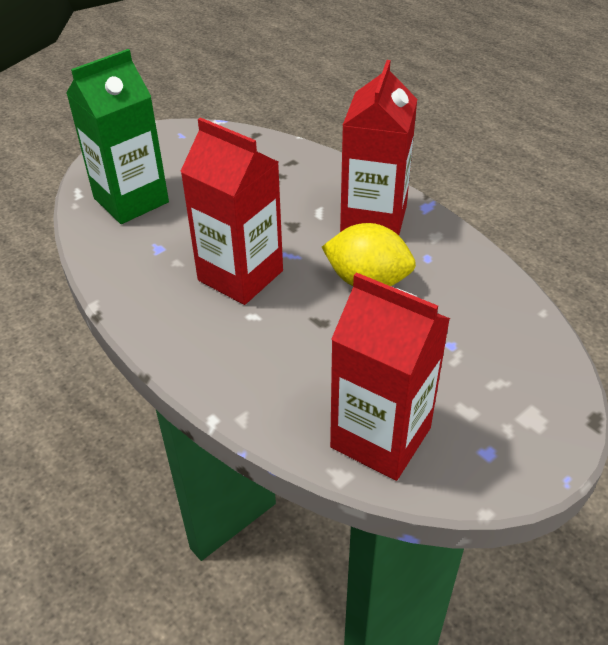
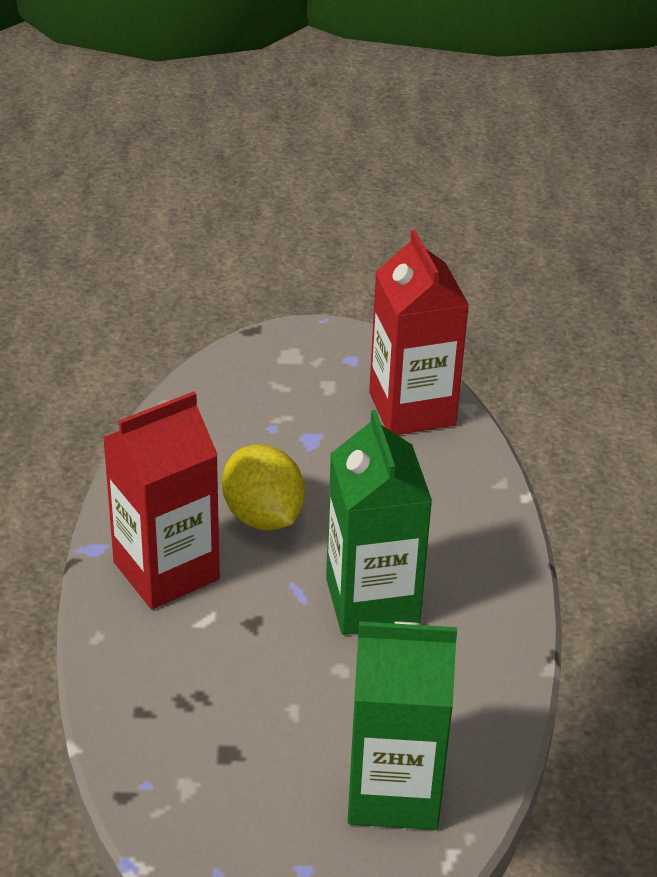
camera: 140 degrees left, 5 degrees down
red carton [180,117,283,305] -> green carton [326,410,432,635]

